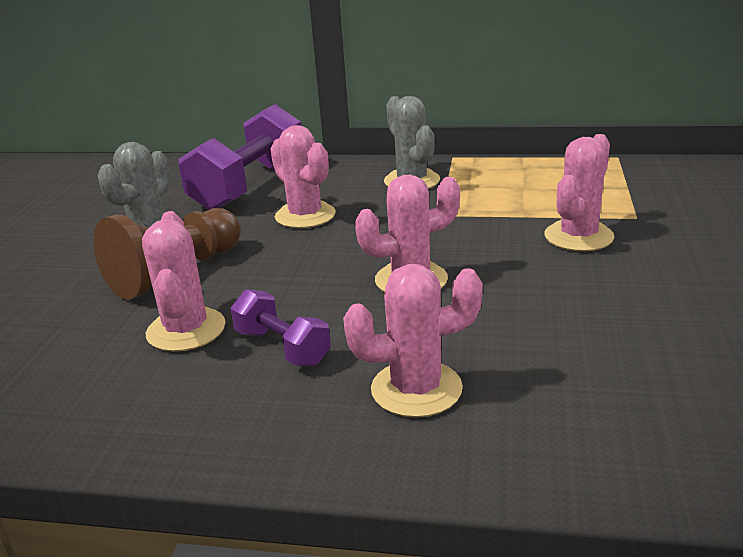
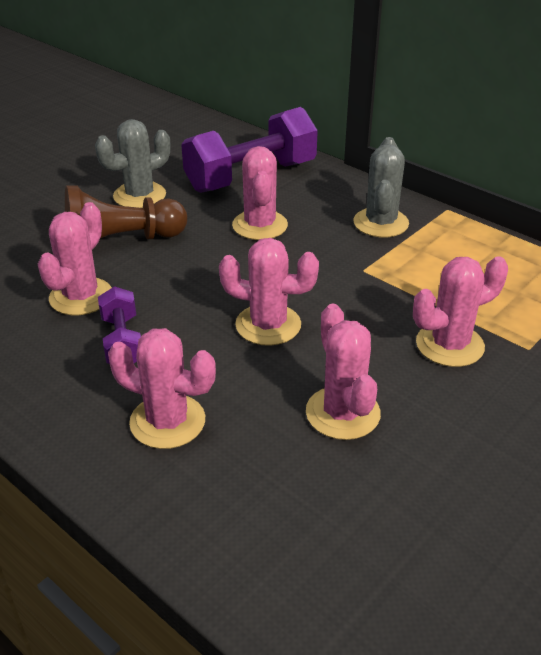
camera: 30 degrees right, 10 degrees up
none -> pink cactus [306,304,381,440]

